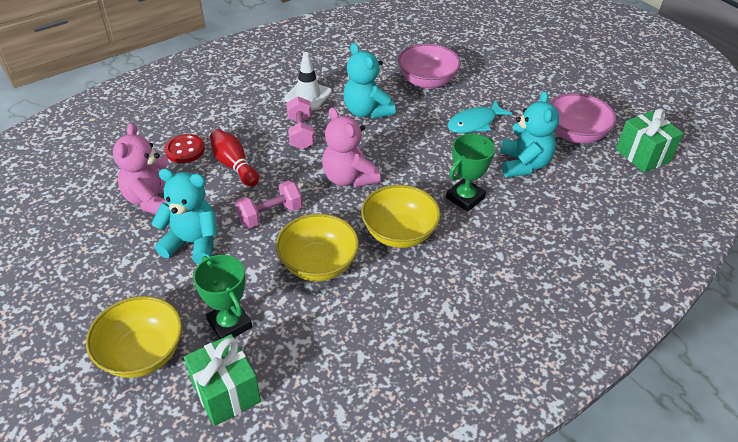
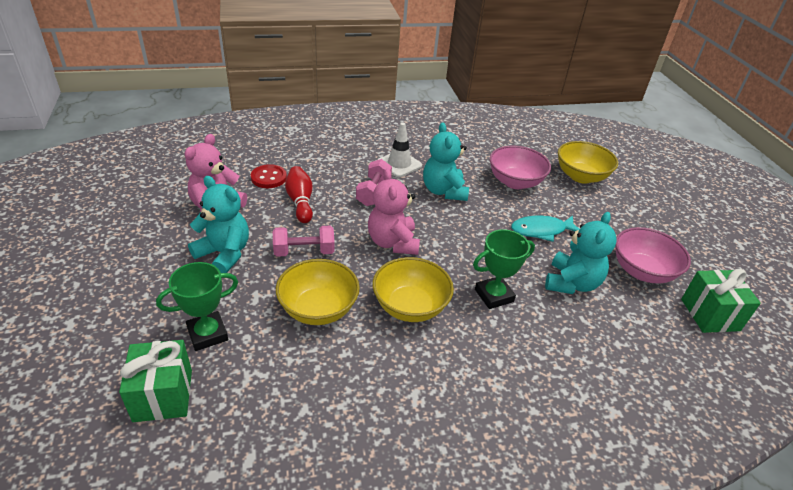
camera: 20 degrees right, 5 degrees down
yellow bowl [86,296,182,378] -> yellow bowl moved to [558,141,618,184]
green trophy [193,255,252,339] -> green trophy turned 75 degrees clockwise [156,262,238,351]

